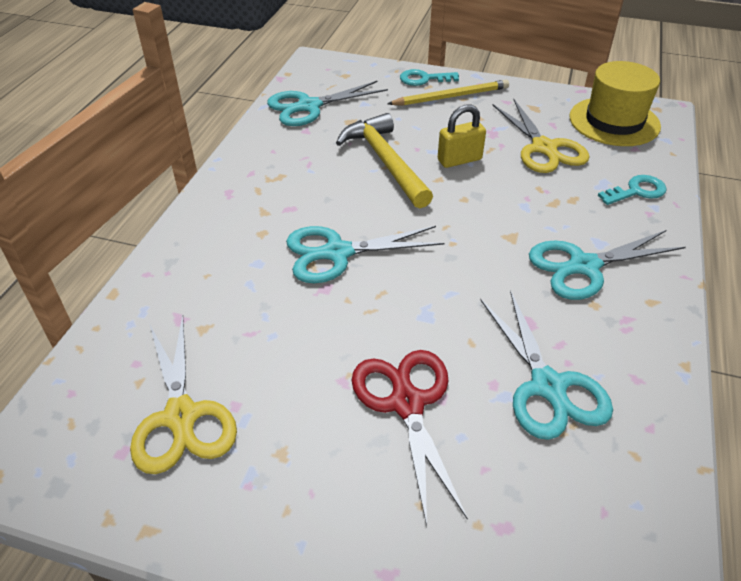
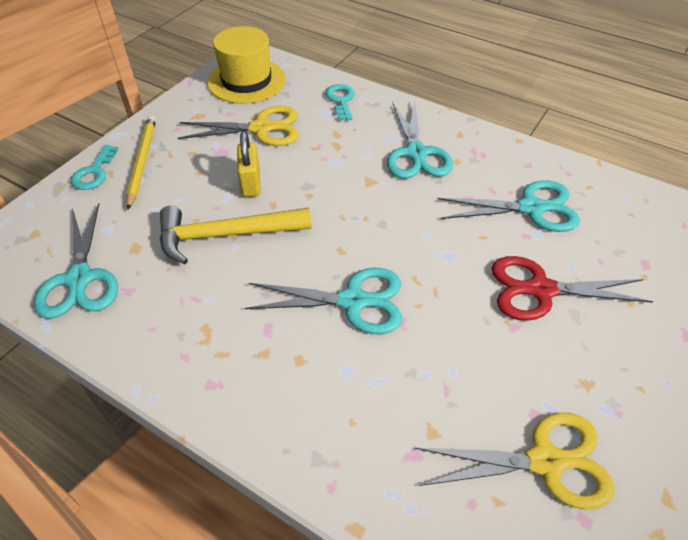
camera: 75 degrees left, 5 degrees up
turquoise scissors [286,226,445,283] -> turquoise scissors turned 90 degrees counterclockwise [245,268,402,334]

